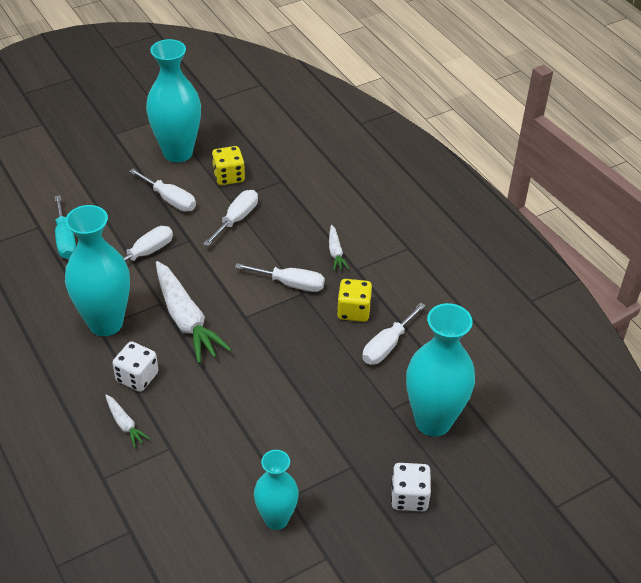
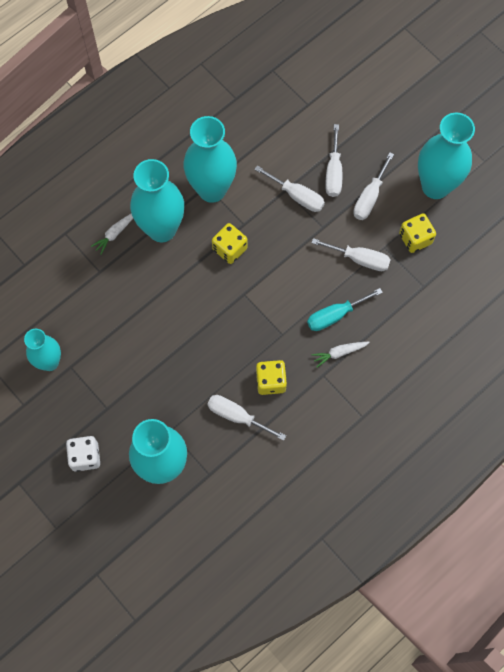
camera: 80 degrees right, 25 degrees up
turquoise screwdriver [55,195,76,259] -> turquoise screwdriver moved to [307,288,383,331]
white dice [113,341,158,392] -> turquoise vase [130,159,184,242]
white carrot [156,261,232,364] -> yellow dice [212,223,248,264]
white screwdriver [235,263,325,292] -> white screwdriver moved to [325,124,342,197]

